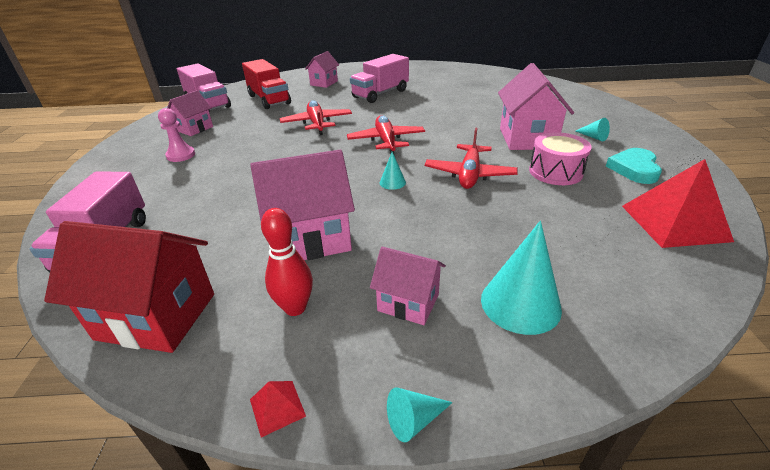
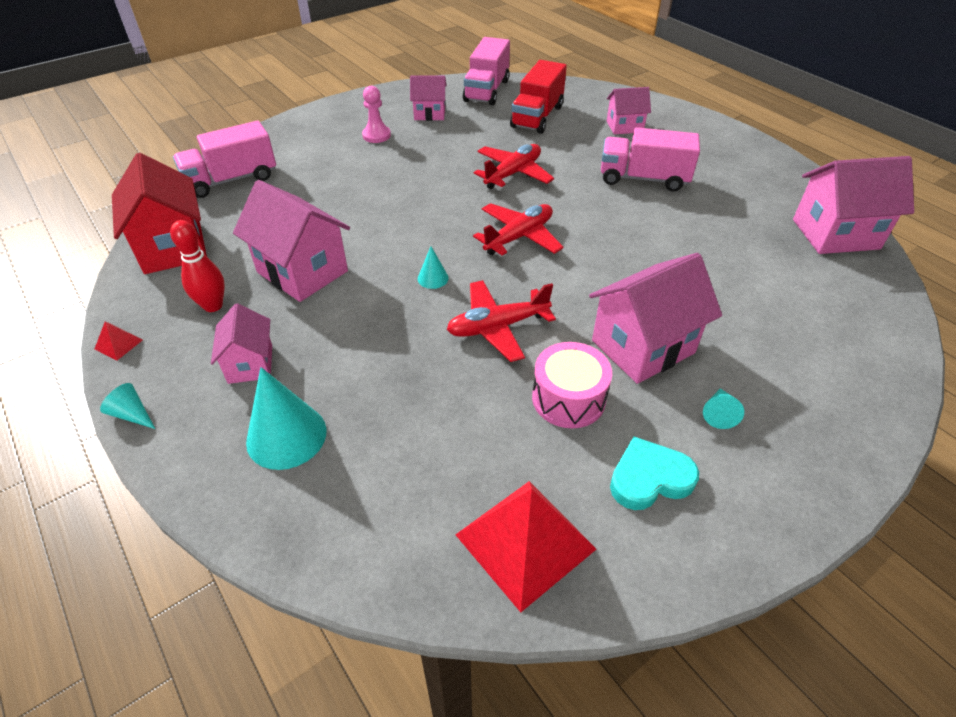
camera: 55 degrees right, 10 degrees up
none -> pink house [793,156,914,254]

